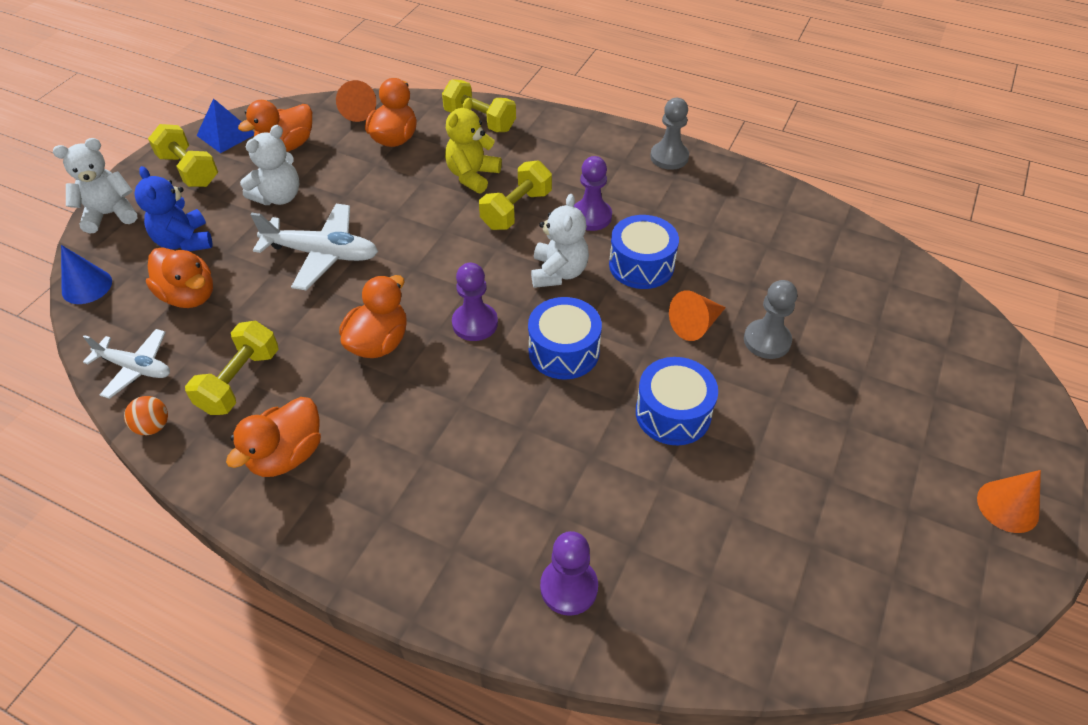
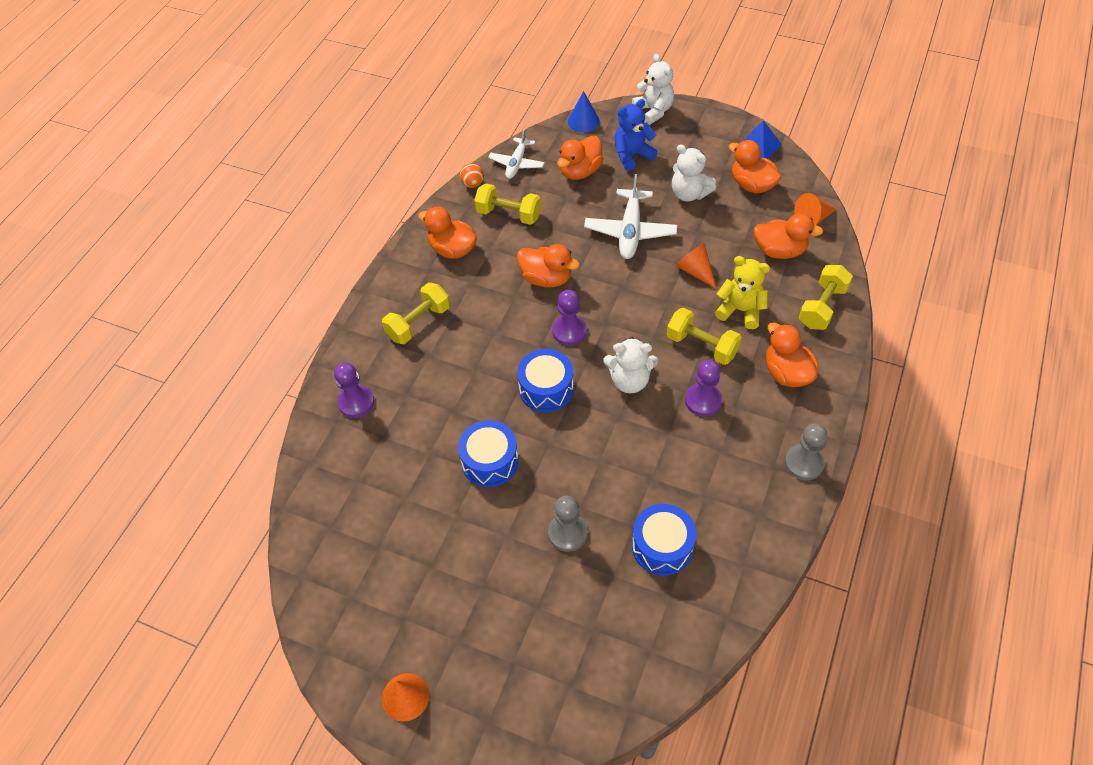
camera: 90 degrees right, 5 degrees up
yellow dumbbell [148,124,218,187] -> yellow dumbbell moved to [382,283,450,344]
blue drum [609,215,679,289] -> blue drum moved to [632,504,696,576]
orange cone [669,290,726,341] -> orange cone moved to [675,243,716,289]
none -> orange duck [766,322,818,387]

